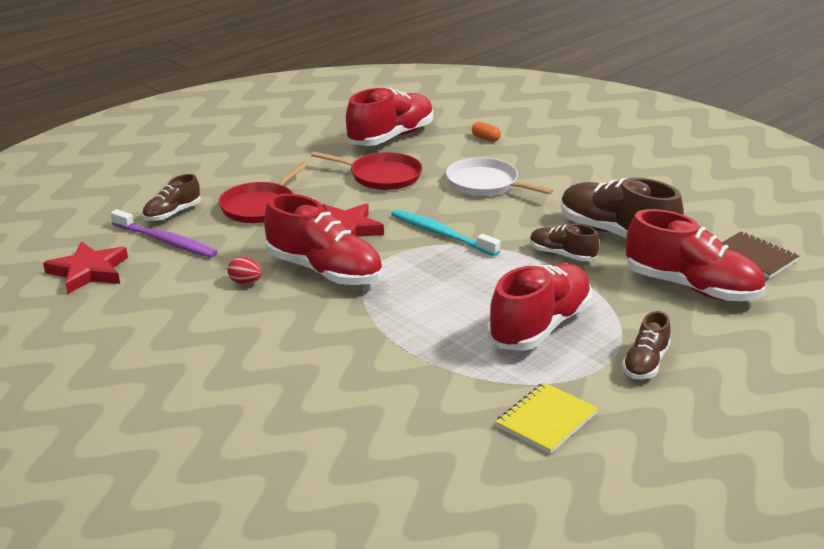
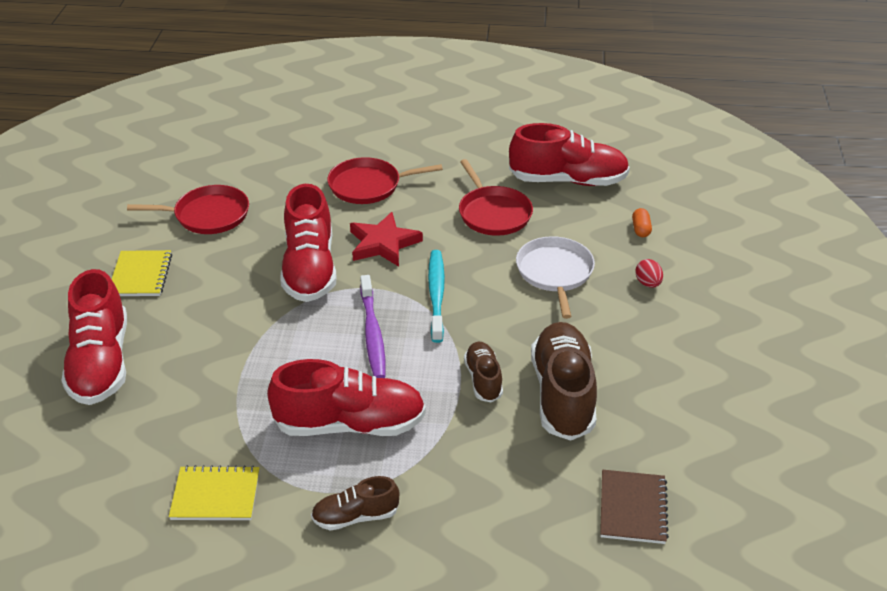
camera: 50 degrees right, 10 degrees up
red star [43,241,128,294] -> none
purple toothbrush [111,209,217,258] -> purple toothbrush moved to [360,275,386,378]
brown shoe [142,174,201,221] -> none
red egg [228,257,262,284] -> red egg moved to [635,259,663,288]
red shoe [626,209,765,301] -> red shoe moved to [61,269,127,405]
none -> yellow notebook [112,250,172,296]
none -> red pan [127,185,249,234]

